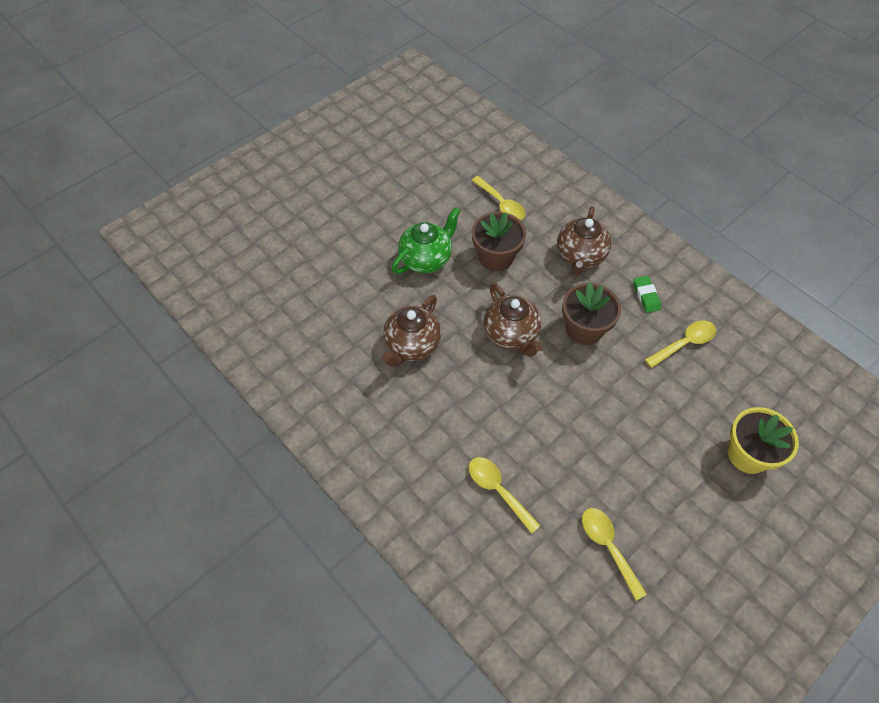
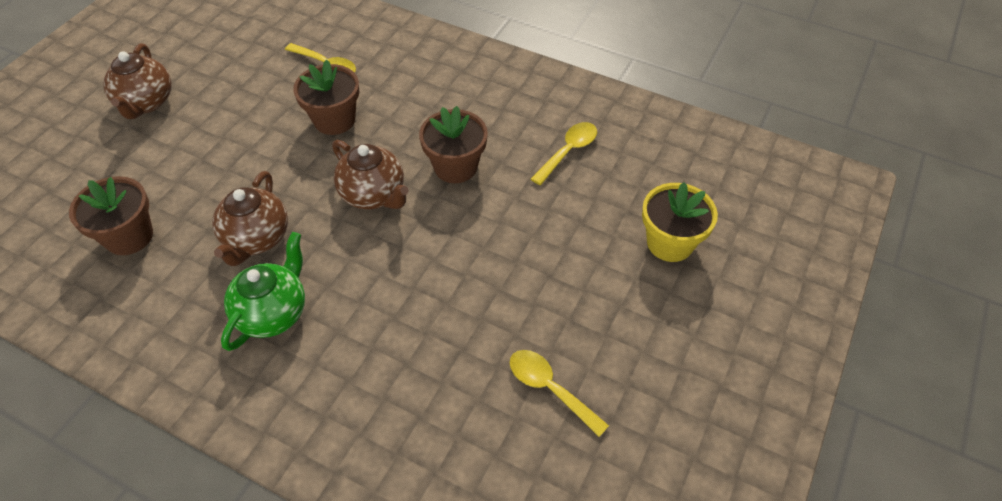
camera: 20 degrees left, 5 degrees down
green teapot [391,207,460,274] -> green teapot moved to [221,232,305,351]
yellow spoon [469,457,541,534] -> none
brown teapot [557,206,611,275] -> brown teapot moved to [103,43,172,119]
green eraser [634,276,661,313] -> none
none -> brown flower pot [69,176,153,255]

